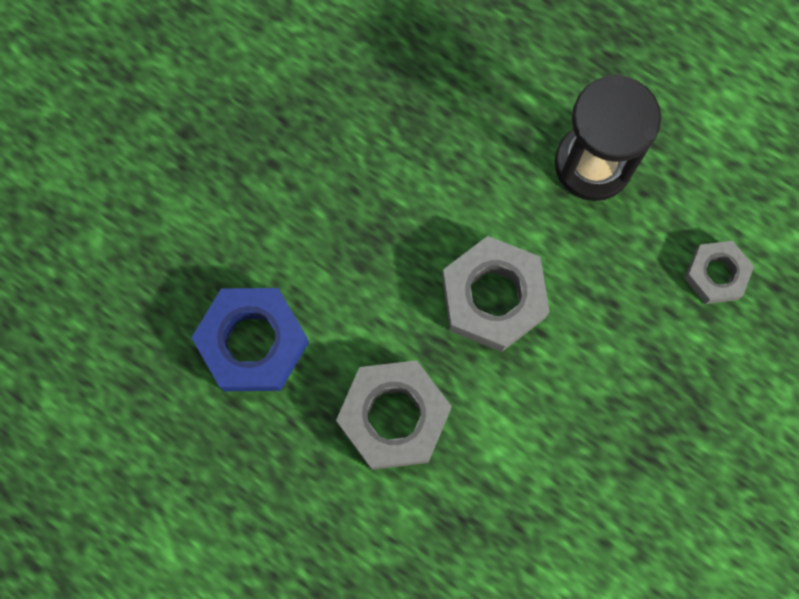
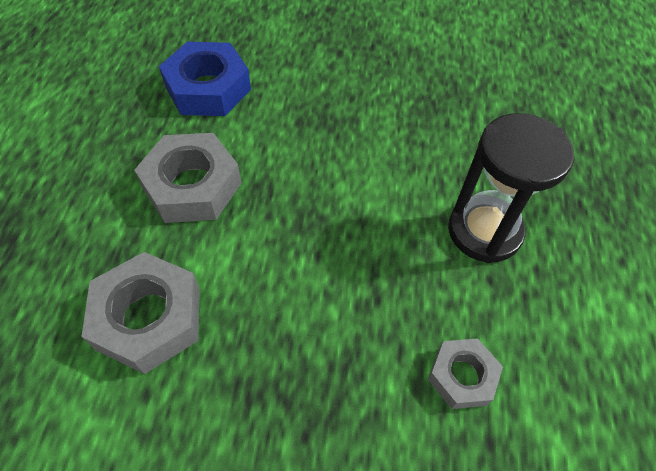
camera: 60 degrees right, 20 degrees down
grey nut [442,236,550,352] -> grey nut moved to [81,252,200,374]

